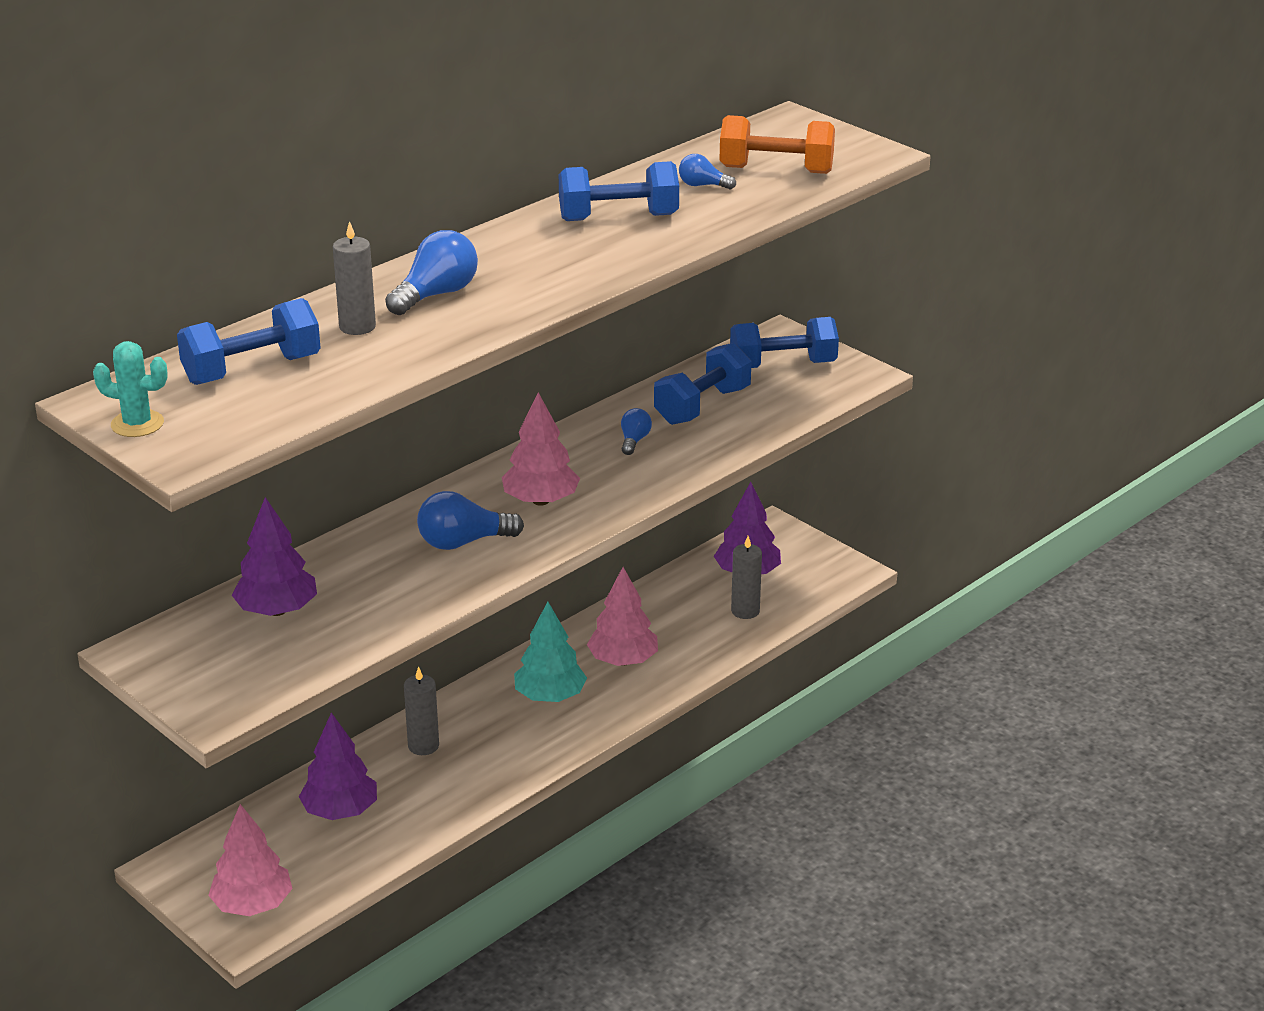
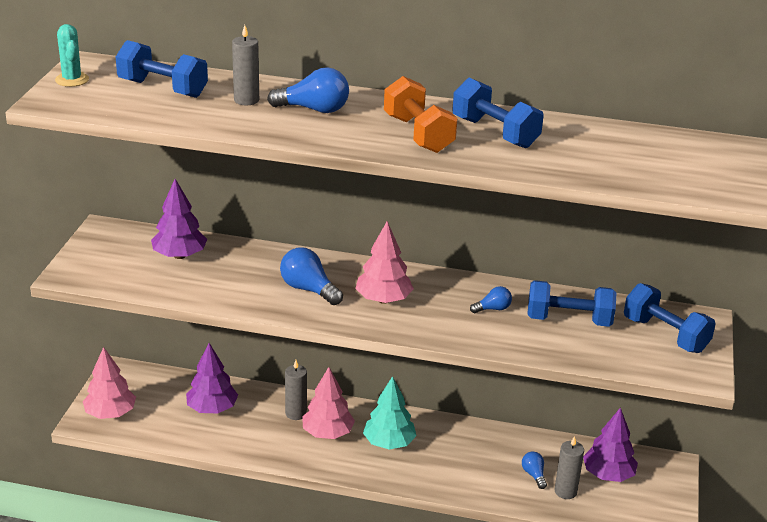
camera: 55 degrees right, 0 degrees up
pink tree [587,567,658,666] -> pink tree moved to [302,367,355,439]
blue light bulb [679,154,736,189] -> blue light bulb moved to [522,452,547,489]
orange dumbbell [719,115,835,174] -> orange dumbbell moved to [384,76,457,153]

